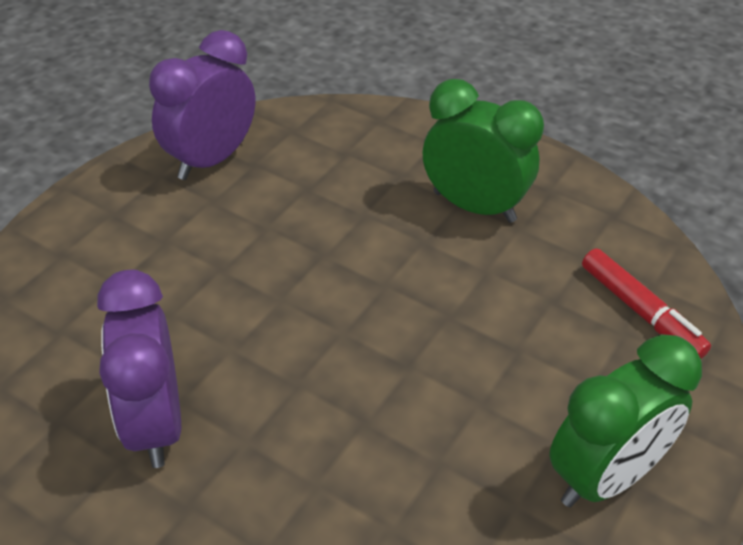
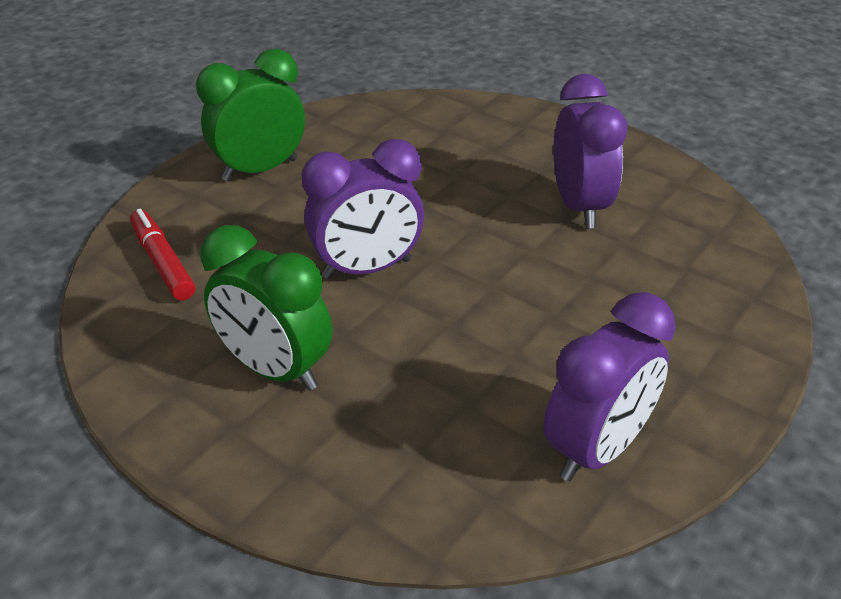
camera: 175 degrees left, 5 degrees down
none -> purple clock [302,139,424,279]

